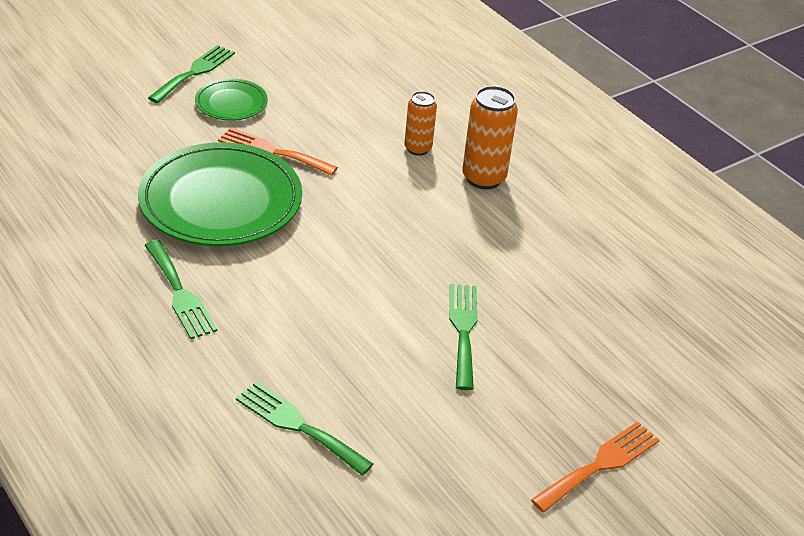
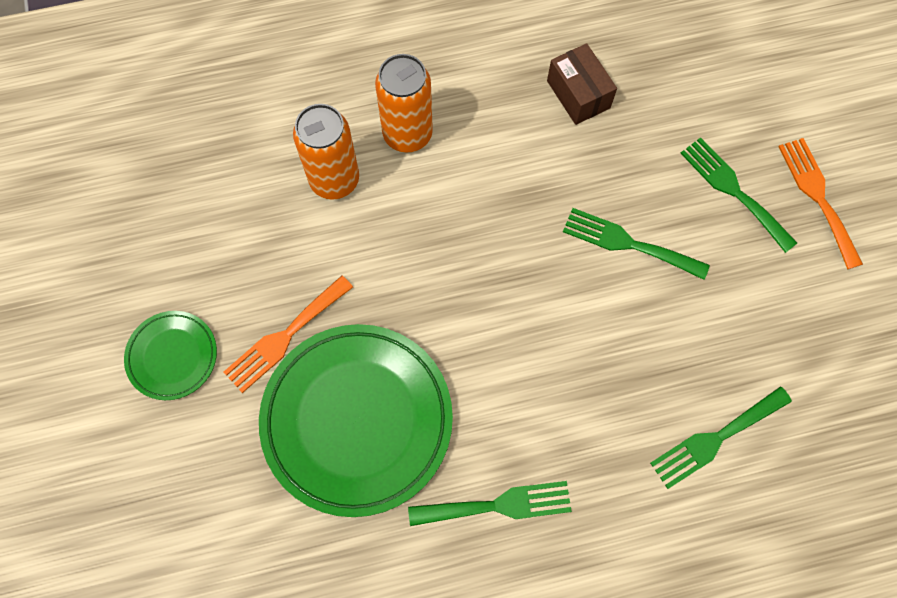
camera: 65 degrees left, 30 degrees up
green fork [148,45,235,103] -> green fork moved to [680,137,797,253]
orange can [404,91,437,156] -> orange can [293,104,359,200], size x1.56
none -> brown box [547,43,617,125]

